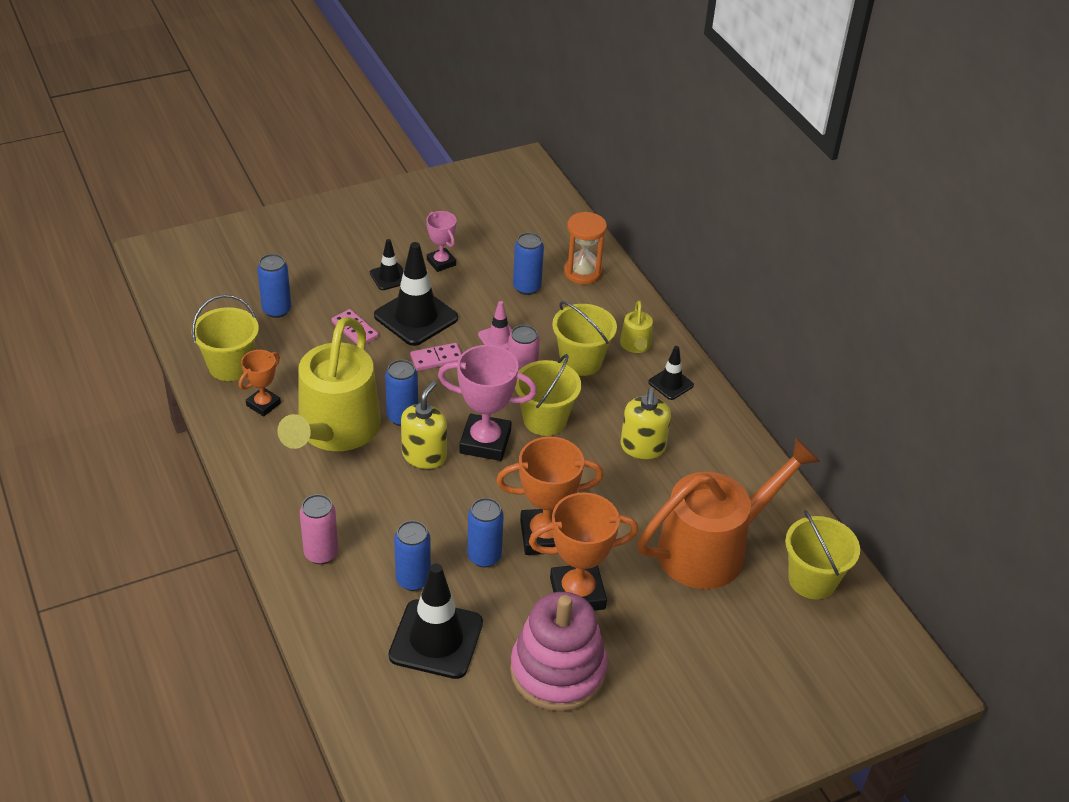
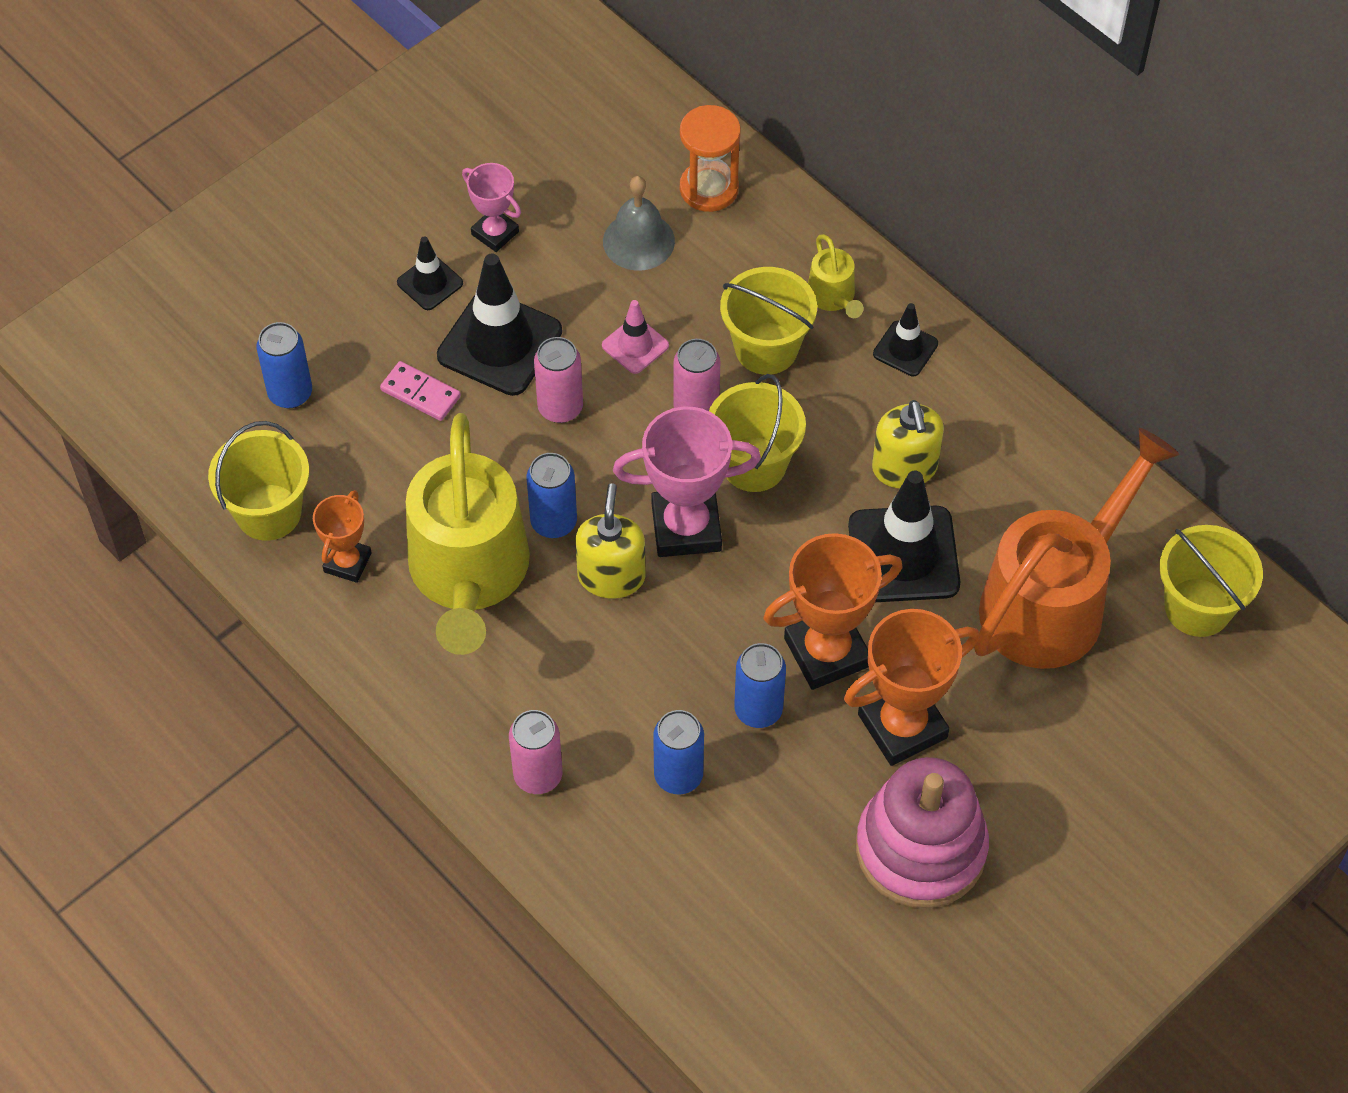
camera: 15 degrees left, 15 degrees up
black traffic cone [389,563,483,679] -> black traffic cone moved to [848,470,960,602]
pink domino [410,343,462,371] -> pink can [534,337,583,423]
blue can [513,232,544,295] -> grey bell [603,176,675,271]

